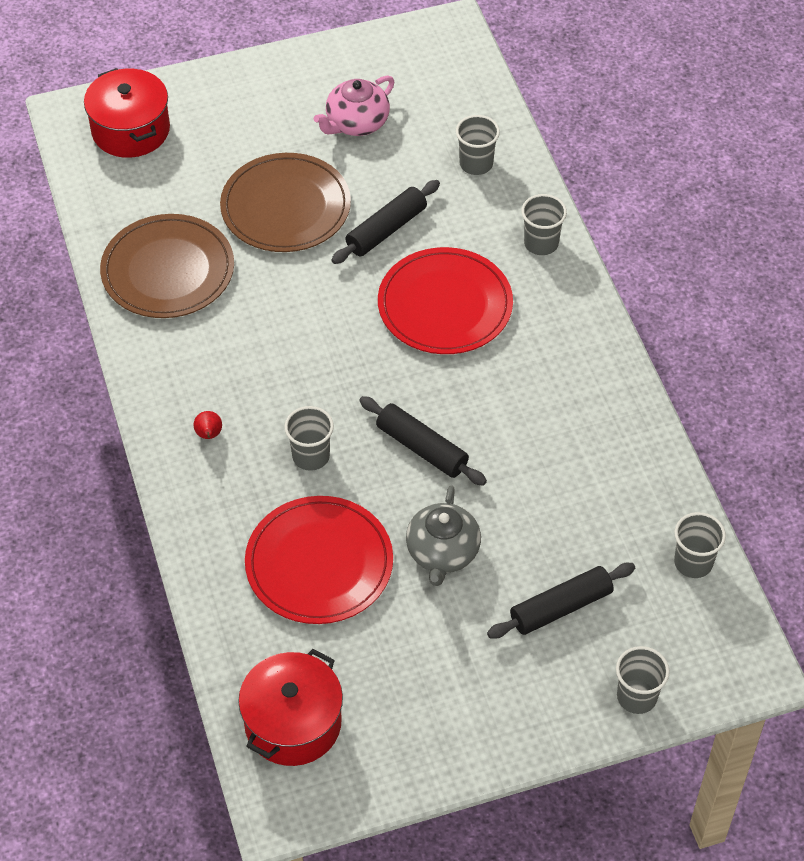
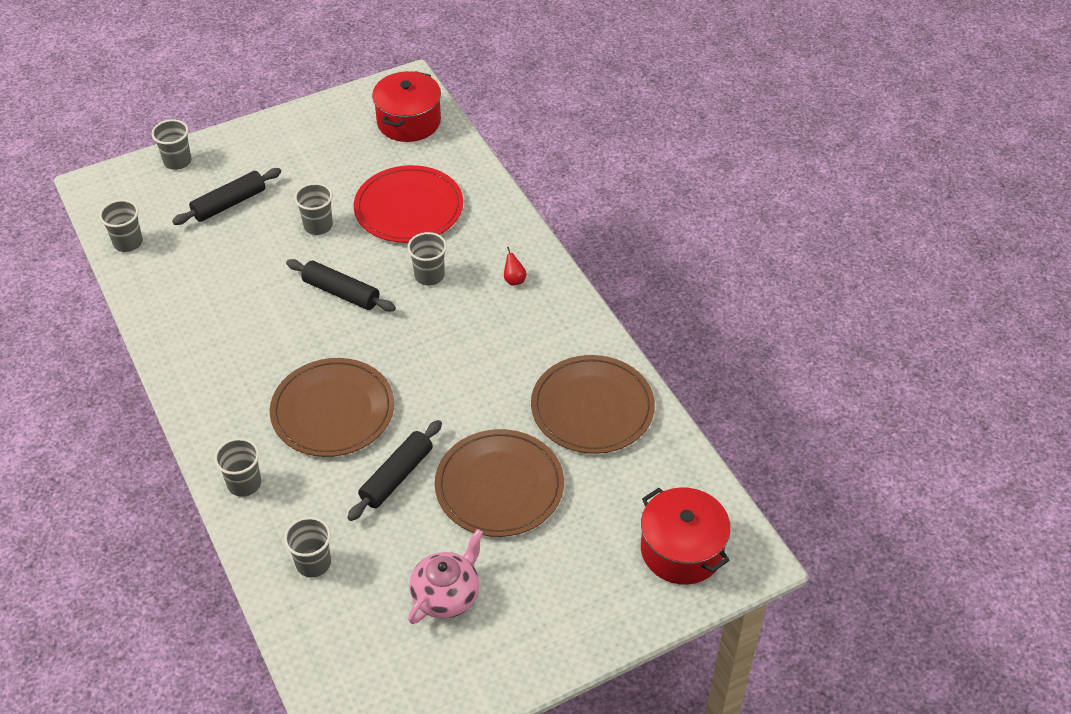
camera: 170 degrees right, 5 degrees down
red plate [378,247,513,354] -> brown plate [270,358,394,457]
grey teapot [406,485,481,586] -> grey cup [294,183,333,235]

